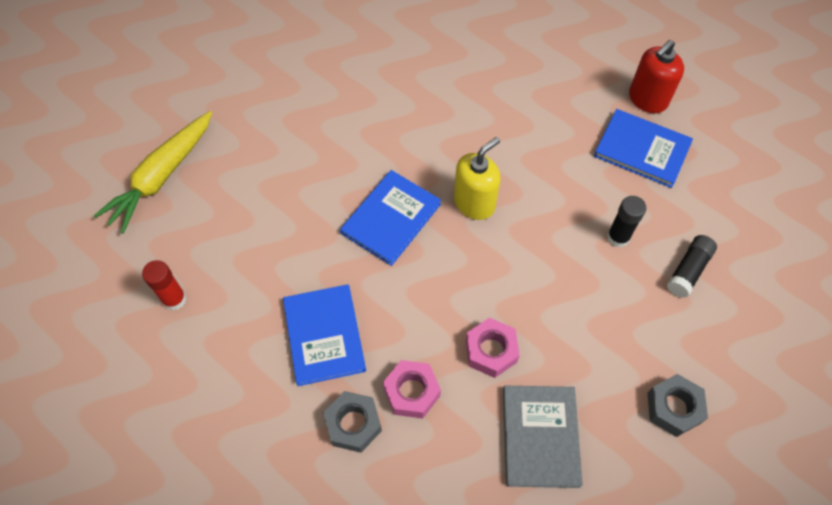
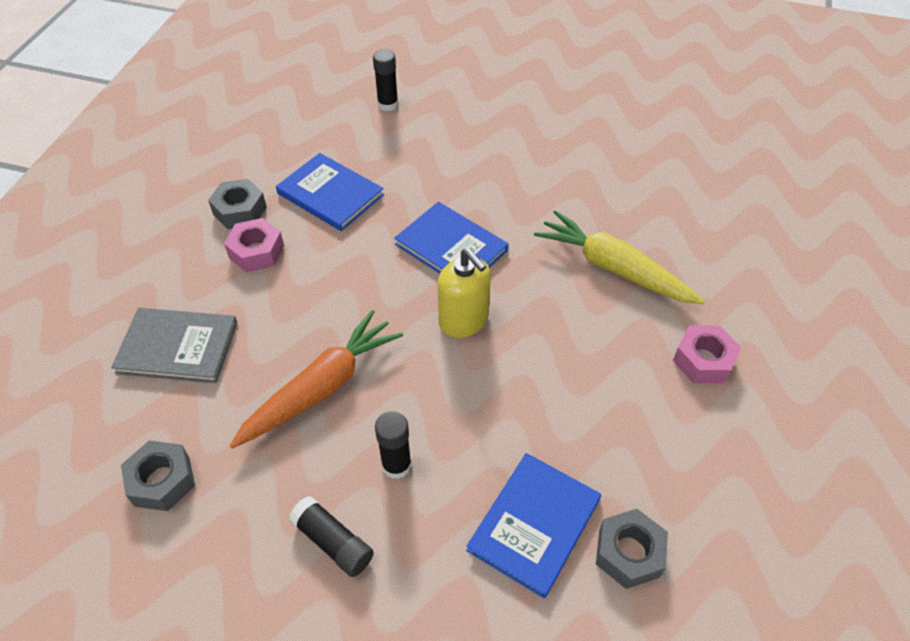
camera: 95 degrees right, 10 degrees down
yellow carrot [94,111,212,234] -> yellow carrot moved to [534,210,705,304]
red glue stick [142,260,186,310] -> black glue stick [373,49,398,111]
blue book [283,284,366,386] -> blue book turned 45 degrees clockwise [276,153,384,231]
pink nut [466,318,520,378] -> pink nut moved to [673,325,741,383]
red soap dispenser [629,40,684,113] -> grey nut [596,509,668,589]
none -> orange carrot [230,310,403,449]

